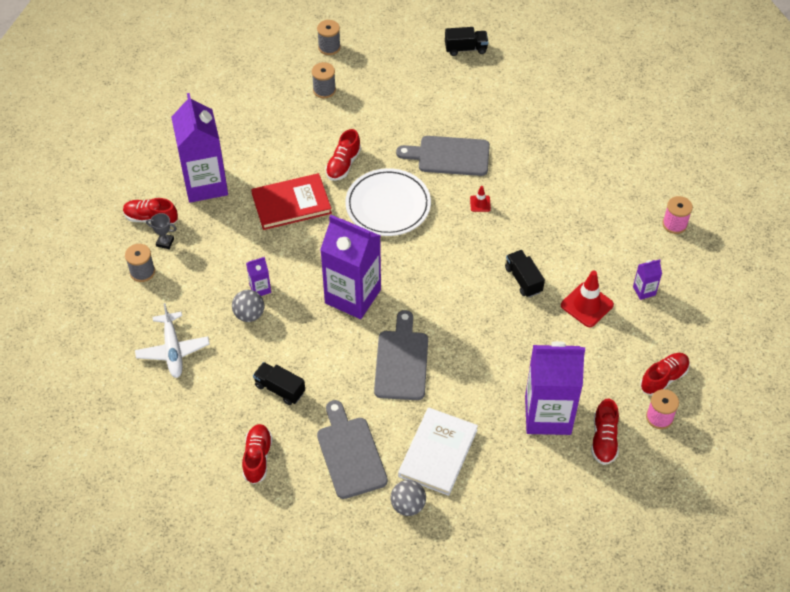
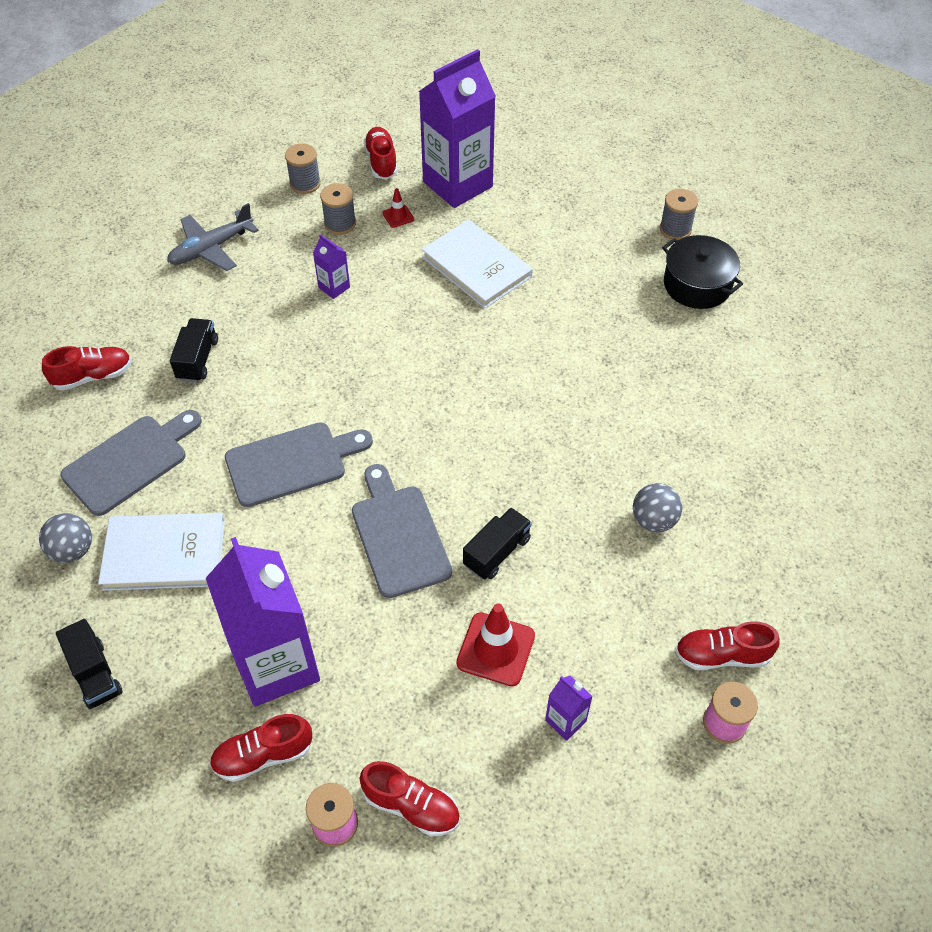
camera: 65 degrees right, 0 degrees up
white plane [135,303,210,378] -> grey plane [167,203,259,271]
grey trophy [146,213,177,249] -> none
grey ball [232,290,264,322] -> grey ball moved to [633,483,682,532]
red book [251,173,332,230] -> white book [422,219,533,308]
grey spool [317,20,341,55] -> grey spool moved to [320,183,356,235]
purple carton [320,215,381,319] -> none
red shoe [325,129,361,181] -> red shoe moved to [675,621,780,670]
white plate [345,168,431,236] -> none
grey cutting board [396,136,490,176] -> grey cutting board moved to [352,464,452,598]
black truck [445,27,488,56] -> black truck moved to [56,619,123,709]
red traffic cone [470,186,491,212] -> red traffic cone moved to [383,188,414,228]
none -> black pot [662,235,743,309]

